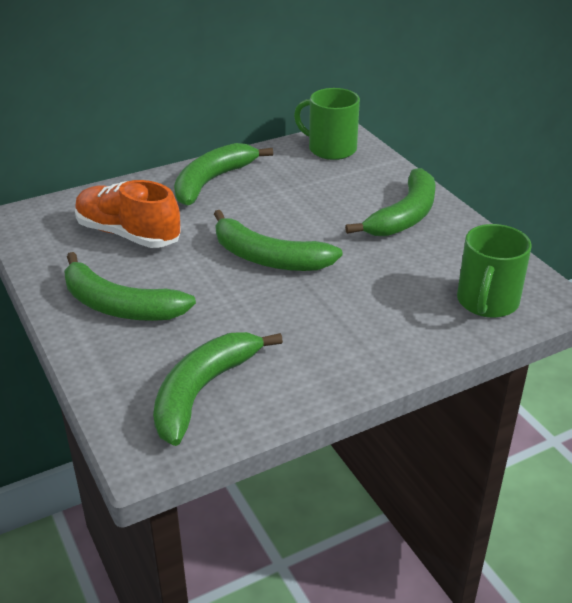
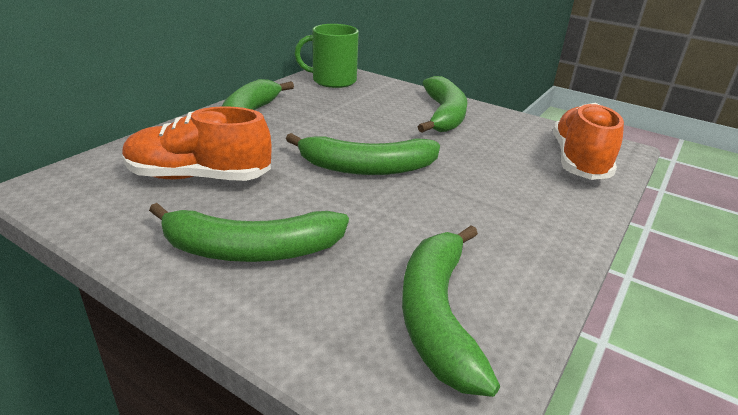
camera: 30 degrees left, 5 degrees down
green mug [457,224,532,318] -> orange shoe [553,103,624,180]

